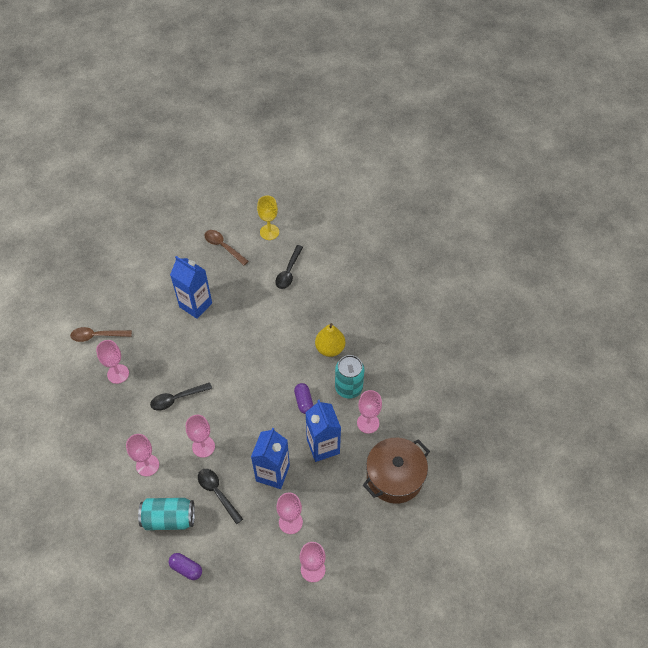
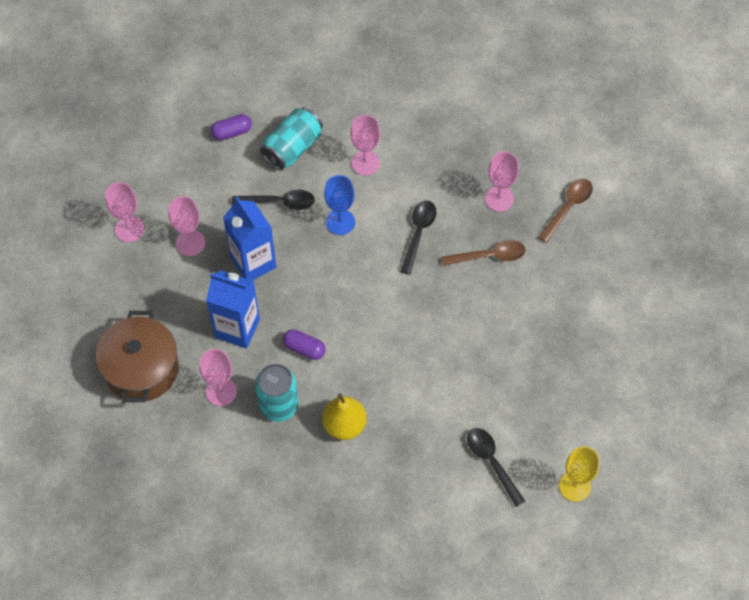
camera: 130 degrees right, 5 degrees up
blue carton [170,256,212,319] -> none
pink goblet [186,415,215,458] -> blue goblet [324,175,355,235]
brown spoon [204,230,249,265] -> brown spoon moved to [441,240,525,266]

